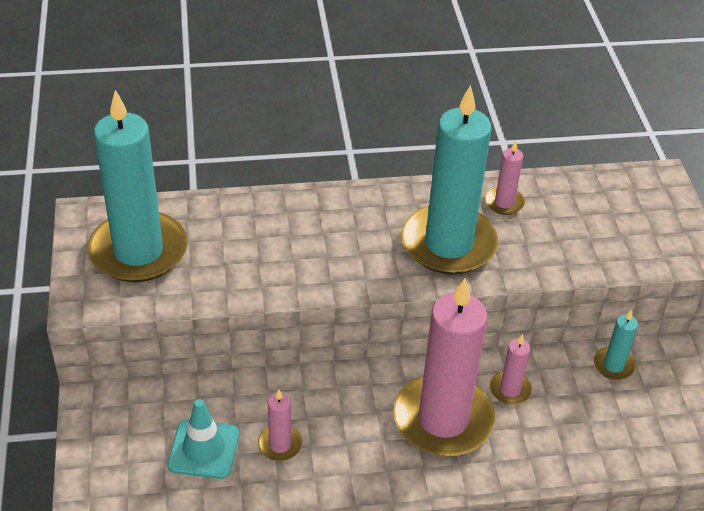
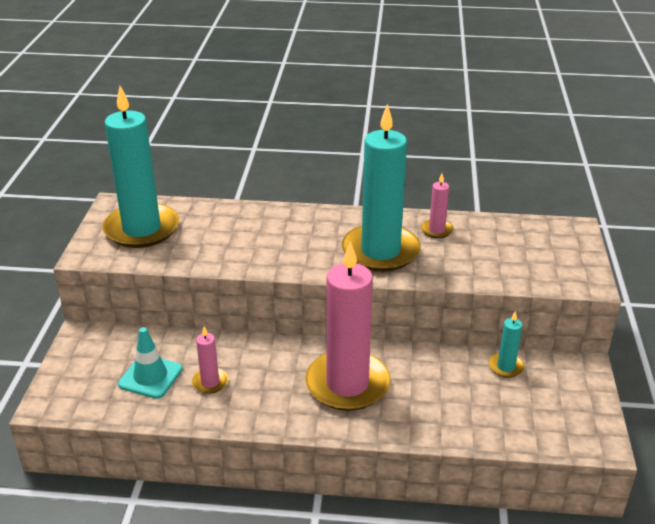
camera: 15 degrees right, 10 degrees down
pink candle [490,334,532,405] -> none

